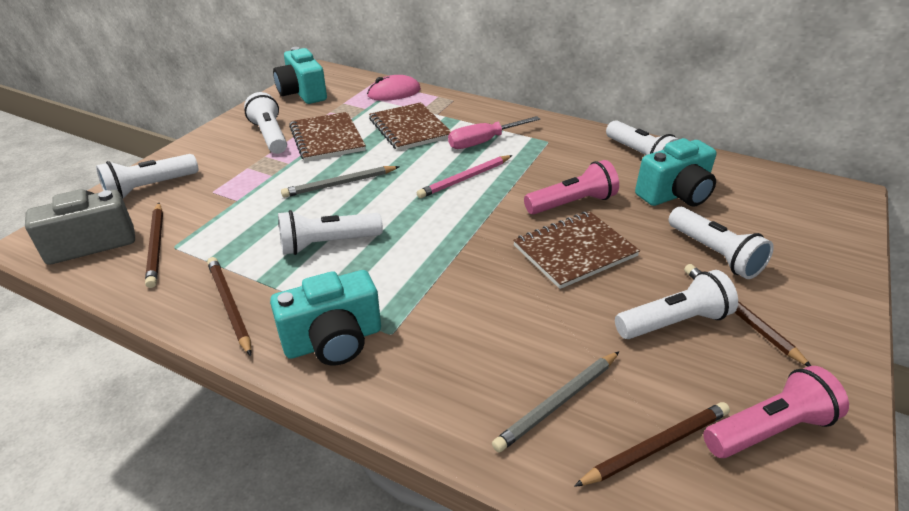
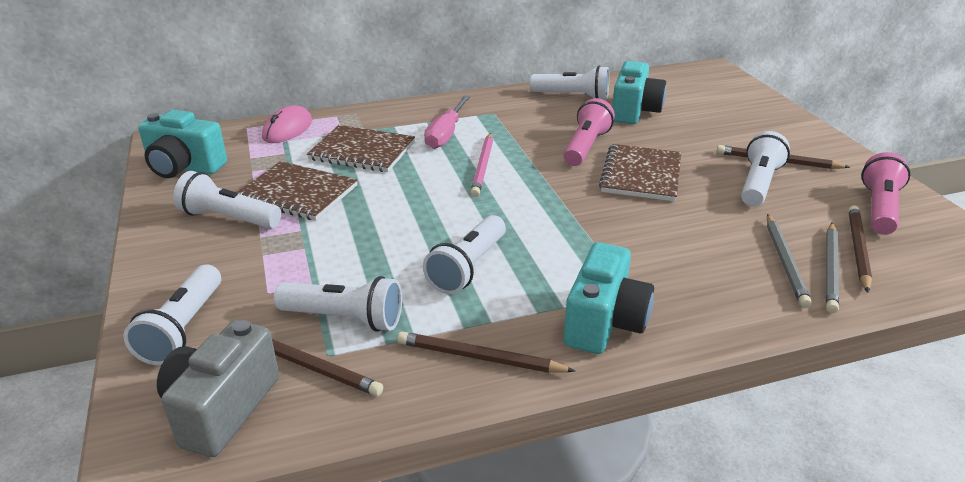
camera: 45 degrees left, 5 degrees down
grey pencil [281,166,400,198] -> grey pencil moved to [826,223,839,313]
white flashlight [668,207,774,279] -> white flashlight moved to [274,276,402,332]

